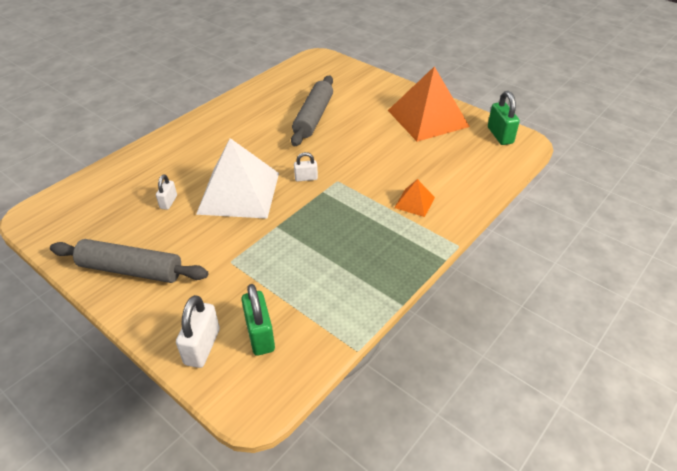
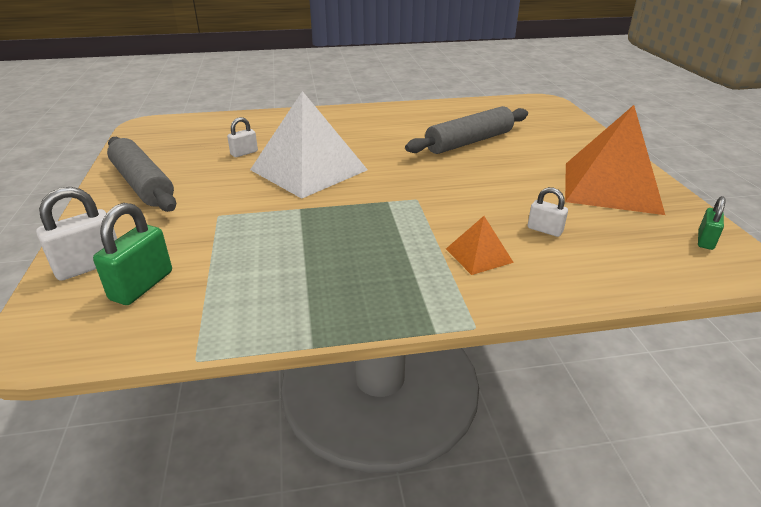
camera: 40 degrees right, 10 degrees down
white padlock [294,152,318,182] -> white padlock moved to [528,187,568,237]
green padlock [488,91,520,145] -> green padlock [698,196,726,250], size x0.60

